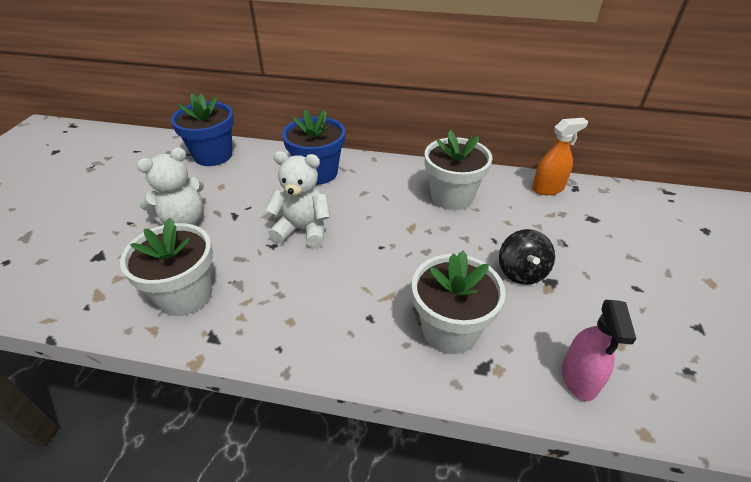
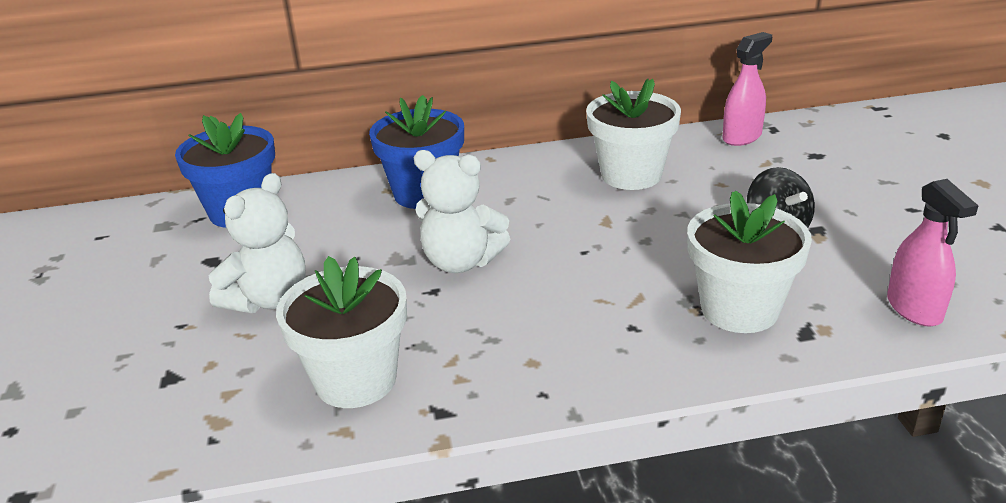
camera: 20 degrees left, 10 degrees down
white teddy bear [265,151,330,248] -> white teddy bear turned 150 degrees counterclockwise [414,150,510,273]
orange spray bottle [532,118,588,195] -> pink spray bottle [723,32,772,146]

